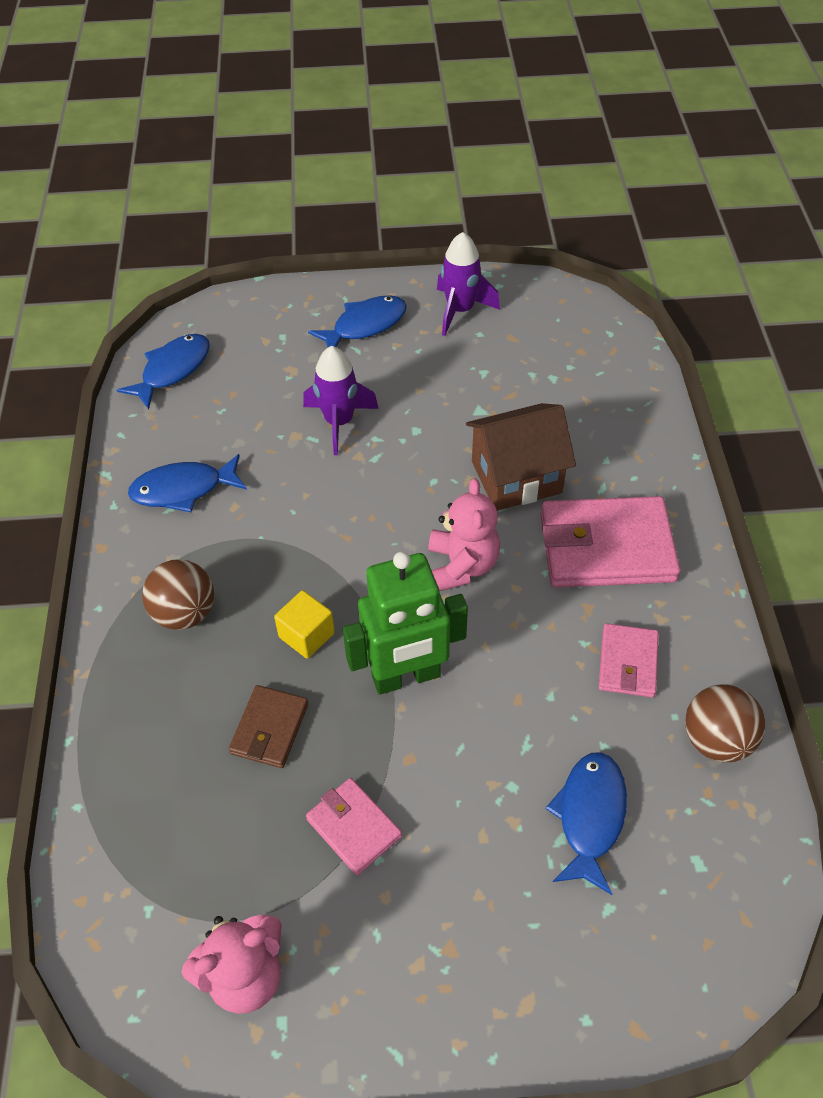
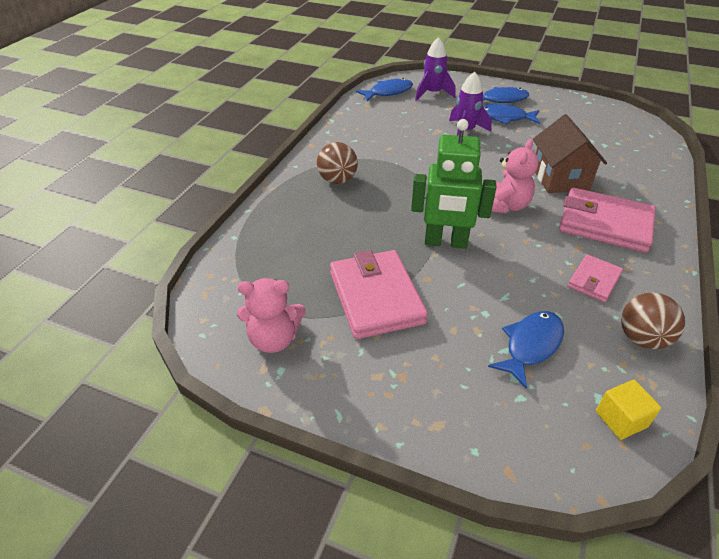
camera: 25 degrees right, 10 degrees down
blue fish [128,454,247,512] -> blue fish moved to [483,104,540,124]
brown wallet [229,685,308,768] -> none
yellow cube [274,590,335,659] -> yellow cube moved to [596,380,661,440]
pink wallet [306,778,402,875] -> pink wallet [330,250,428,339], size x1.85
purple rocket [437,232,500,336] -> purple rocket moved to [415,37,456,101]
brown house [466,403,576,511] -> brown house turned 75 degrees clockwise [533,114,607,193]

